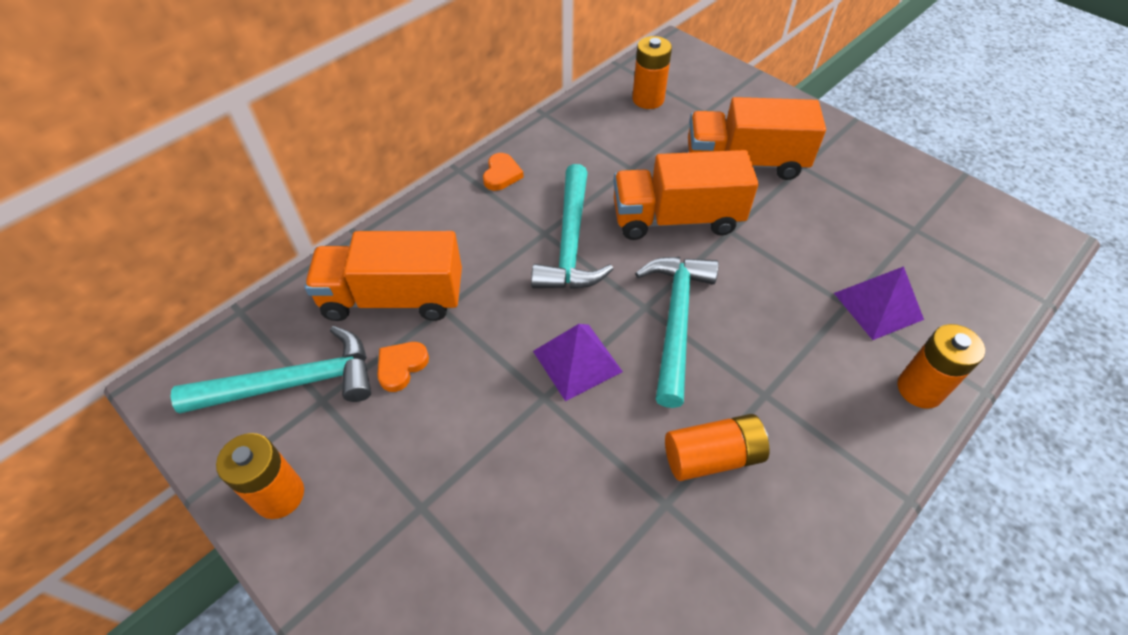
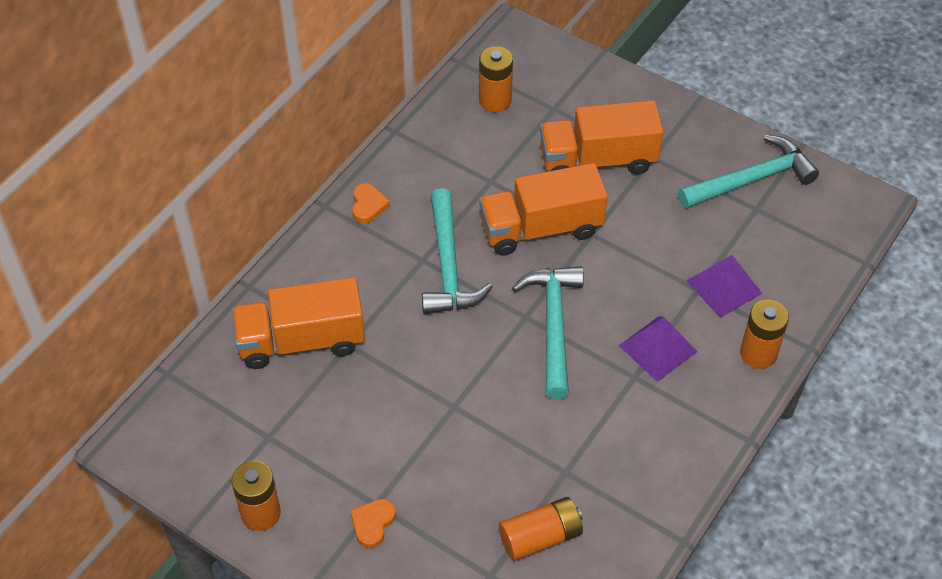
camera: 10 degrees left, 0 degrees up
turquoise hammer [171,326,371,413] -> turquoise hammer moved to [678,135,819,209]
orange heart [377,342,429,392] -> orange heart moved to [350,499,396,548]
purple pyramid [533,324,623,401] -> purple pyramid moved to [619,316,698,382]
orange battery [665,414,770,481] -> orange battery moved to [499,497,583,561]

